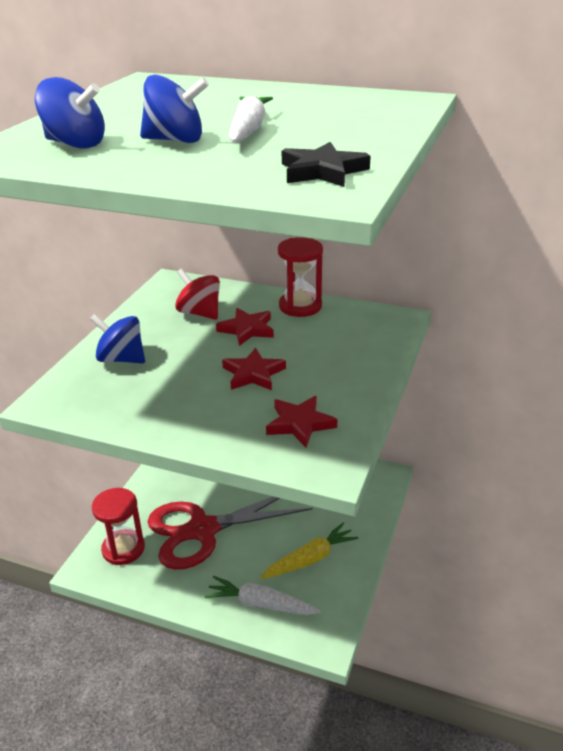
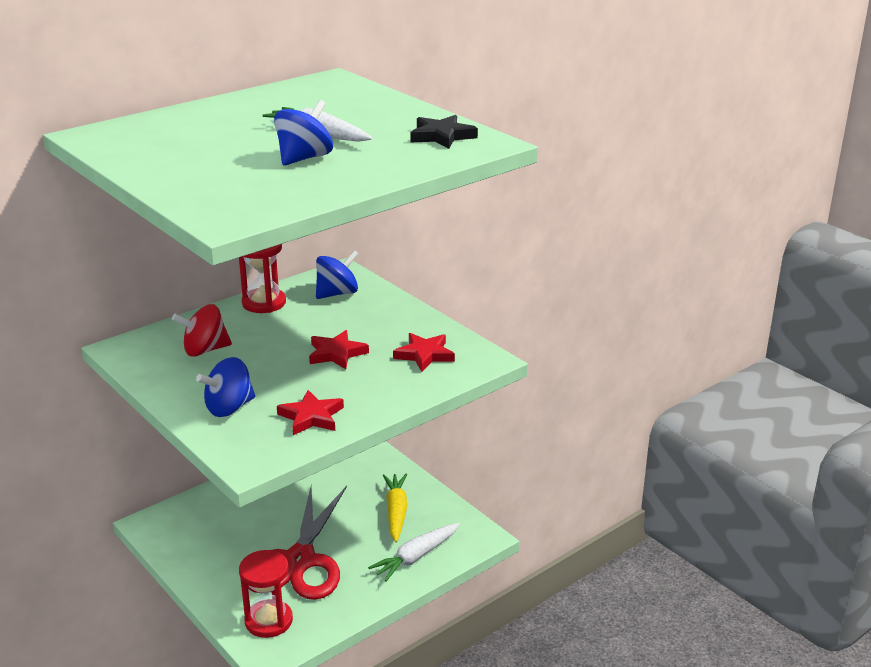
camera: 60 degrees left, 5 degrees down
blue spinning top [35,77,105,149] -> blue spinning top moved to [316,250,359,299]
red star [216,308,274,346] -> red star moved to [277,390,344,435]

